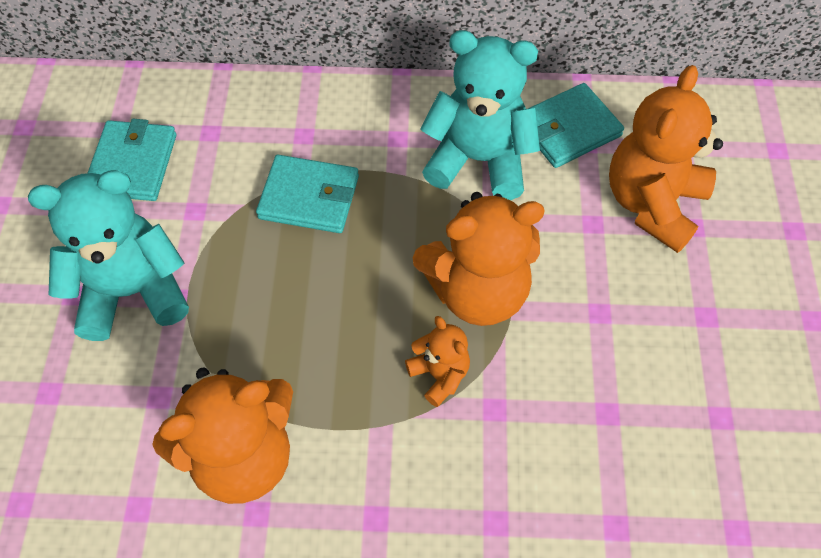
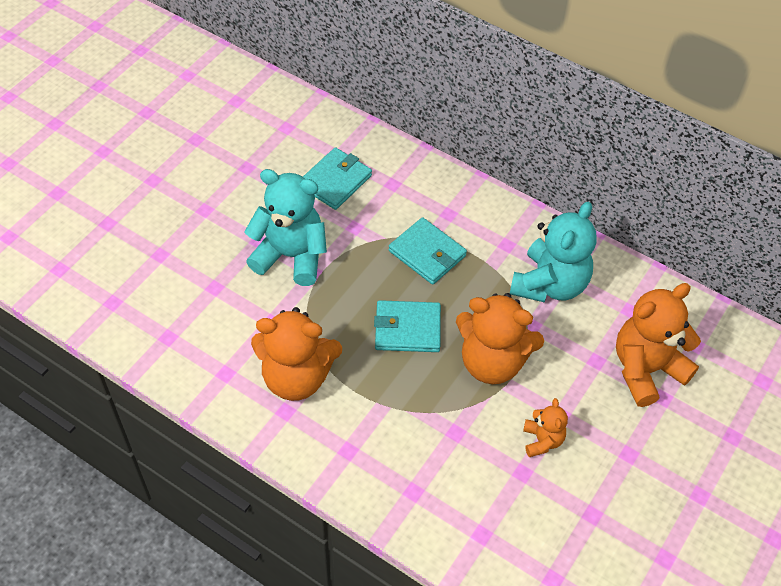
camera: 30 degrees right, 5 degrees down
orange teddy bear [405,316,470,407] -> orange teddy bear moved to [523,398,568,457]
turquoise teddy bear [420,30,540,200] -> turquoise teddy bear turned 75 degrees clockwise [510,202,597,303]
turquoise wallet [528,83,624,168] -> turquoise wallet moved to [374,300,441,352]

